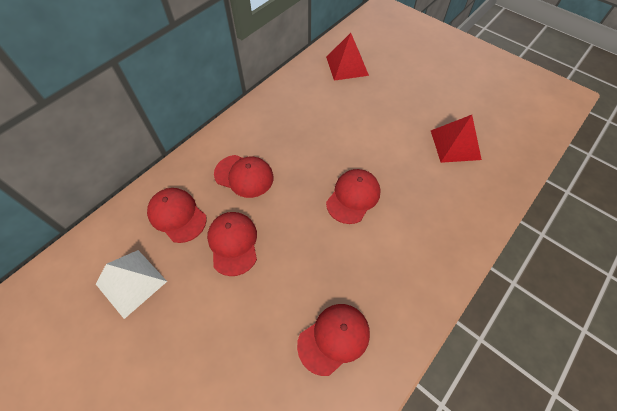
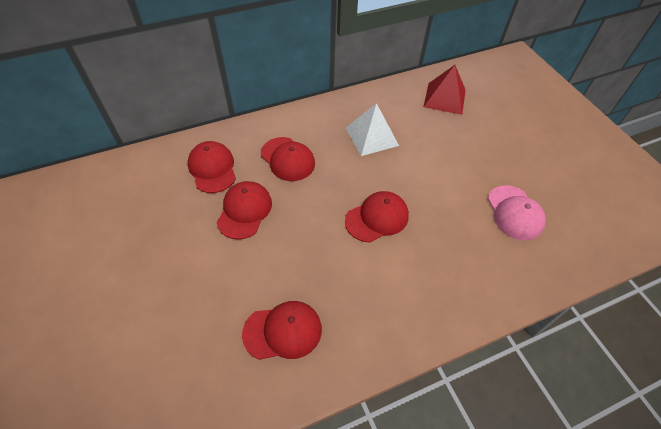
camera: 25 degrees right, 5 degrees down
white pyramid [96,250,167,319] -> white pyramid moved to [346,103,399,156]
red pyramid [431,115,482,163] -> pink cap [488,185,546,241]

